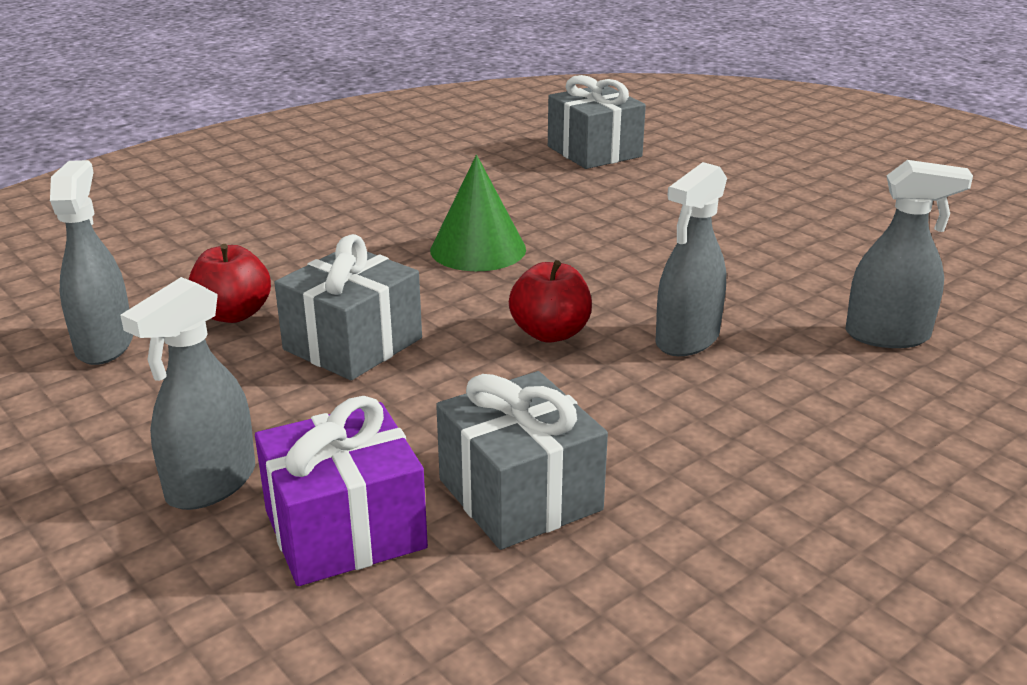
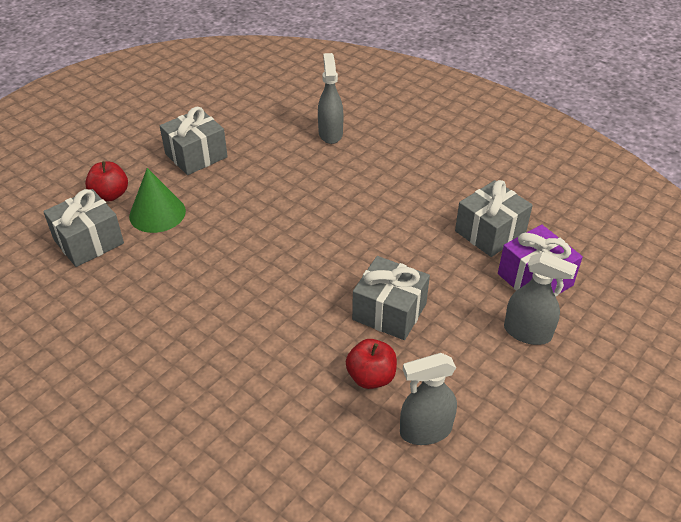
camera: 100 degrees left, 15 degrees up
green cone [430,155,526,271] -> green cone moved to [129,168,186,233]
red apple [509,260,592,343] -> red apple moved to [85,161,128,201]
grey spray bottle [656,162,727,356] -> none
none -> grey gift [160,107,228,175]

